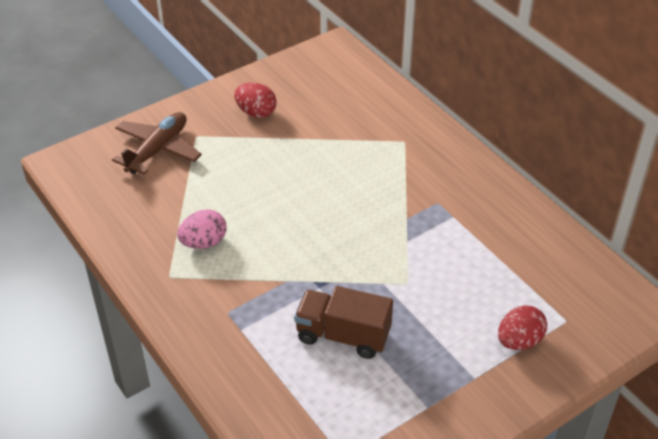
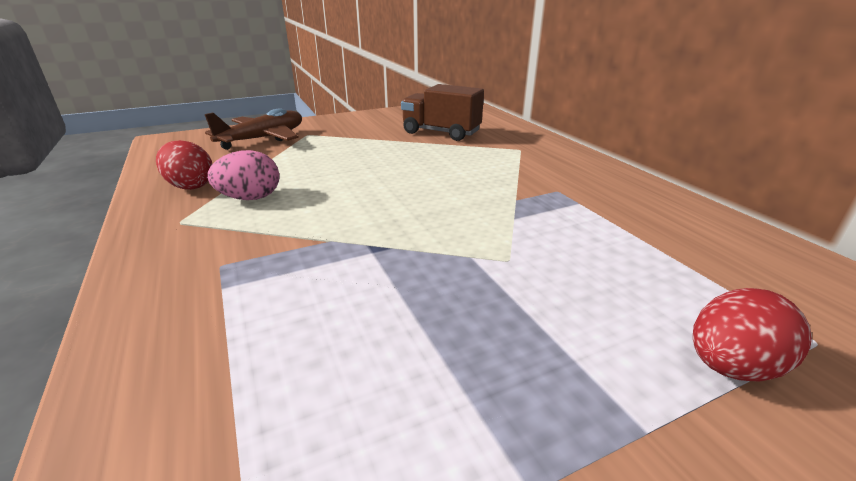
camera: 10 degrees right, 15 degrees down
red egg [234,83,277,118] -> red egg moved to [156,140,212,190]
brown truck [294,286,393,359] -> brown truck moved to [401,84,484,141]

